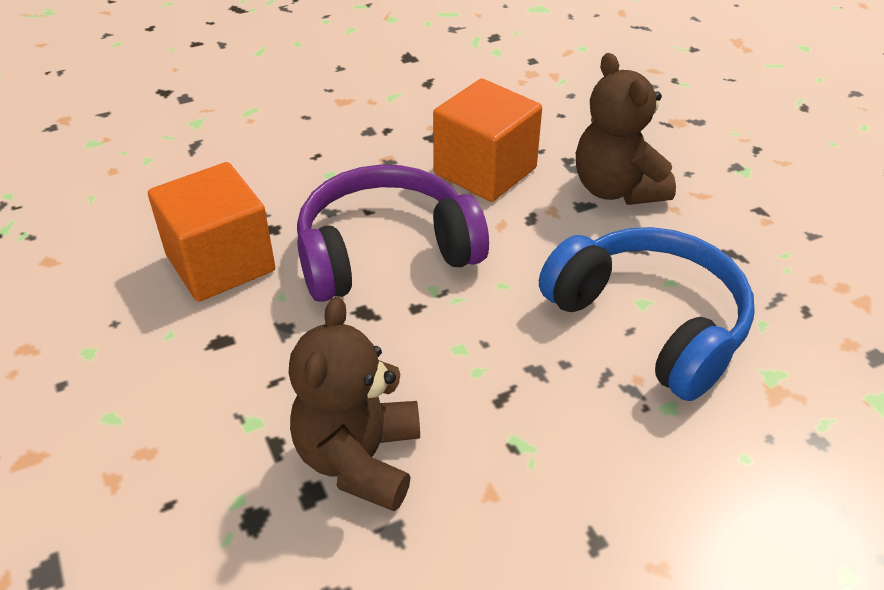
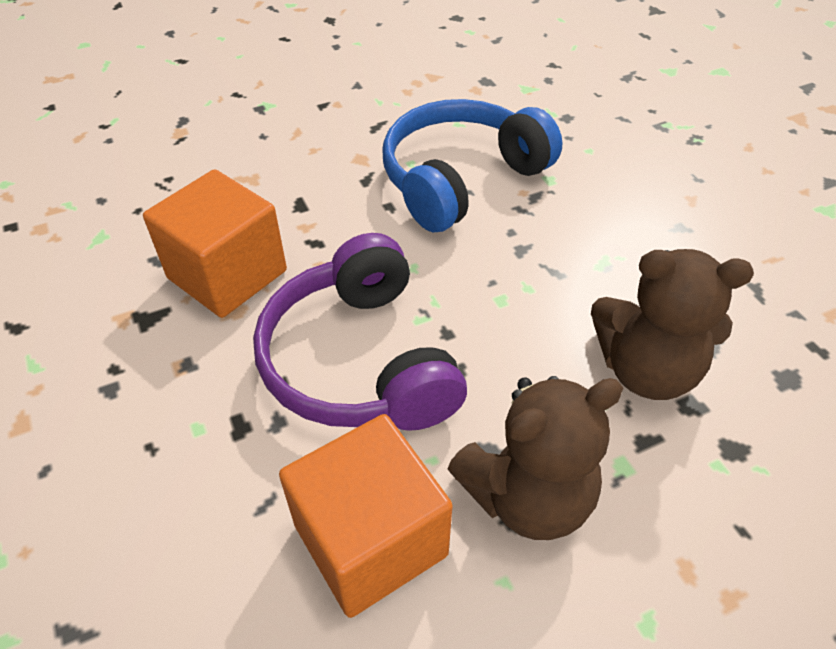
camera: 90 degrees left, 5 degrees up
brown teddy bear [576,53,676,205] -> brown teddy bear moved to [448,376,623,540]

